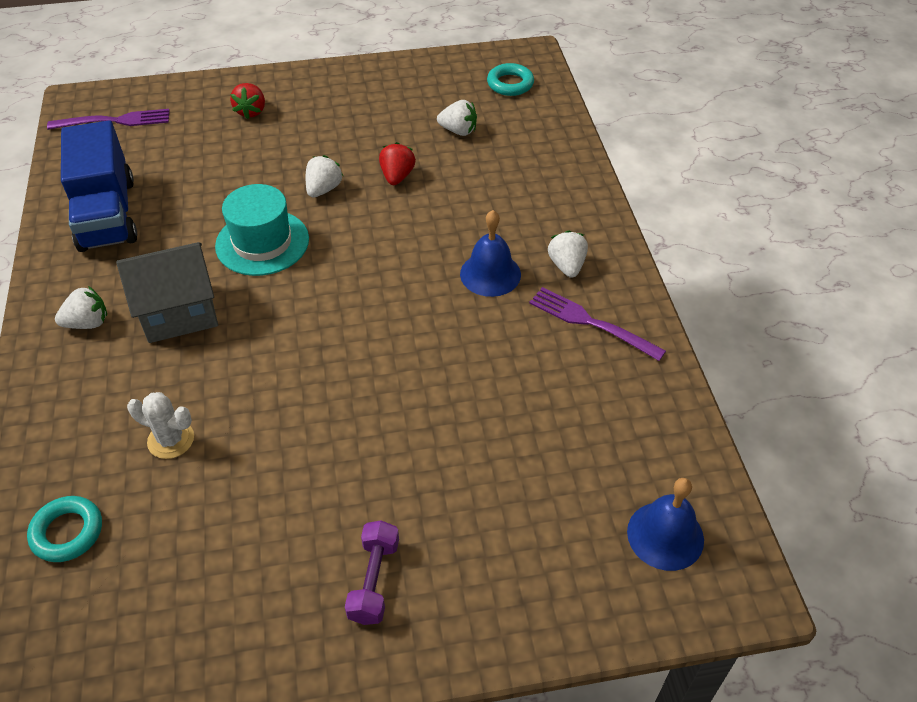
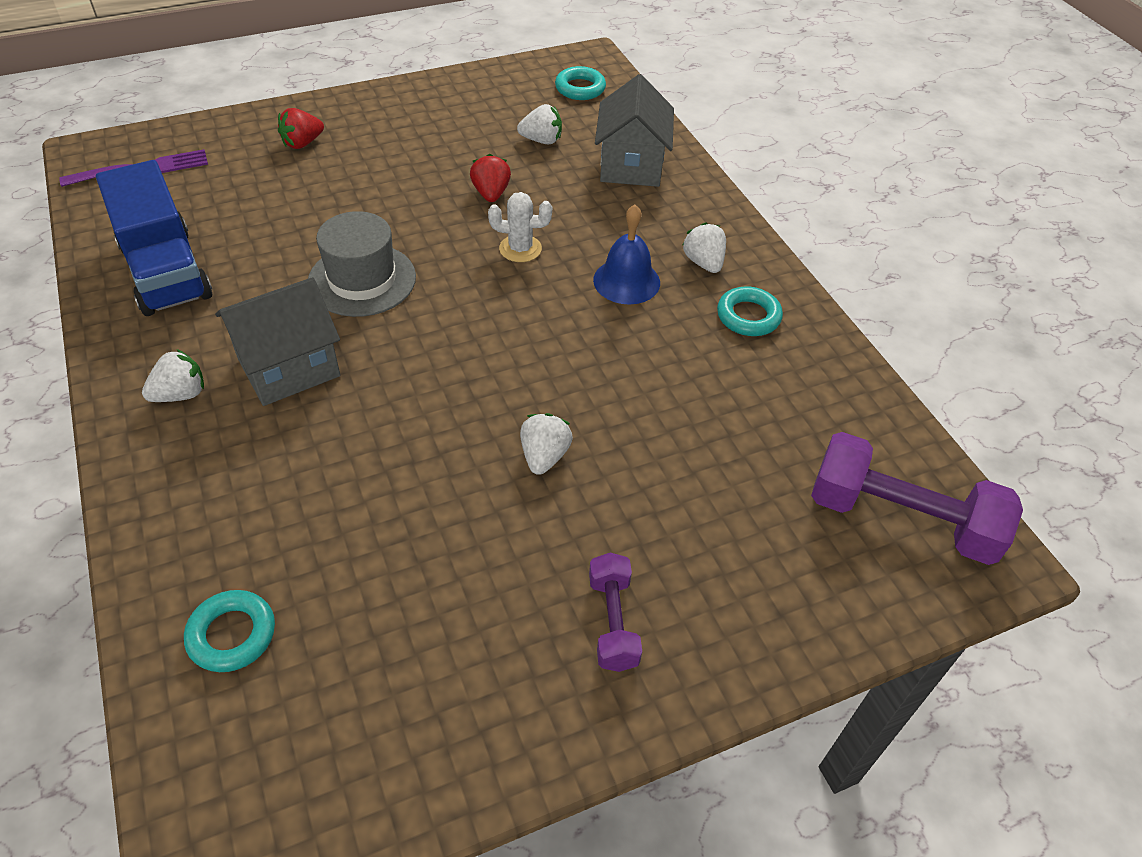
camera: 15 degrees left, 0 degrees up
white cactus [127,392,194,459] -> white cactus moved to [488,192,552,262]
turquoise hat [215,184,309,276] -> grey hat [308,211,416,317]
red strawberry [230,83,265,119] -> red strawberry turned 60 degrees clockwise [278,108,324,149]
white strawberry [306,155,343,197] -> white strawberry moved to [520,413,573,475]
purple fork [529,287,666,361] -> turquoise ring [717,286,783,336]
blue bell [627,478,704,571] -> purple dumbbell [811,432,1023,565]
none -> grey house [595,74,674,187]

